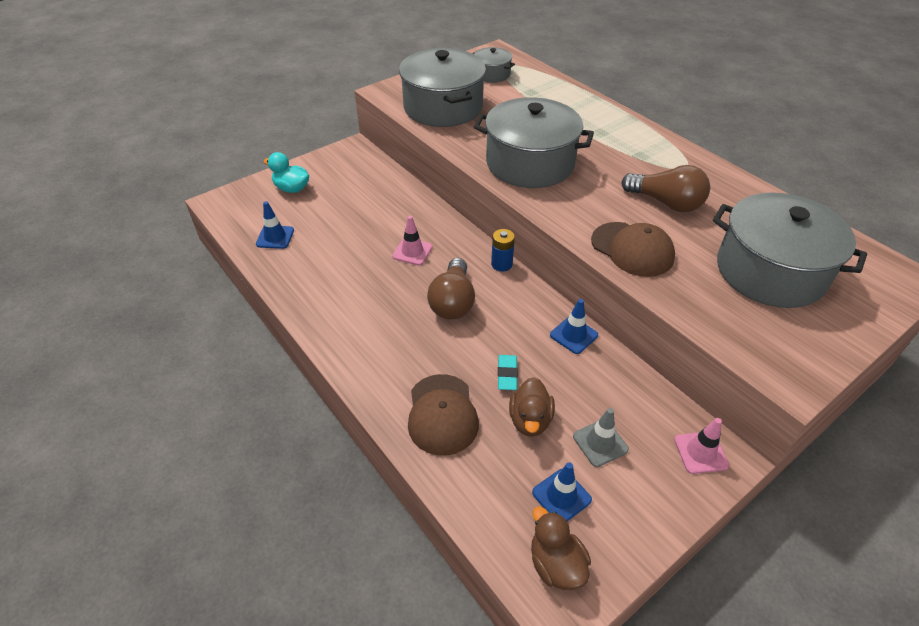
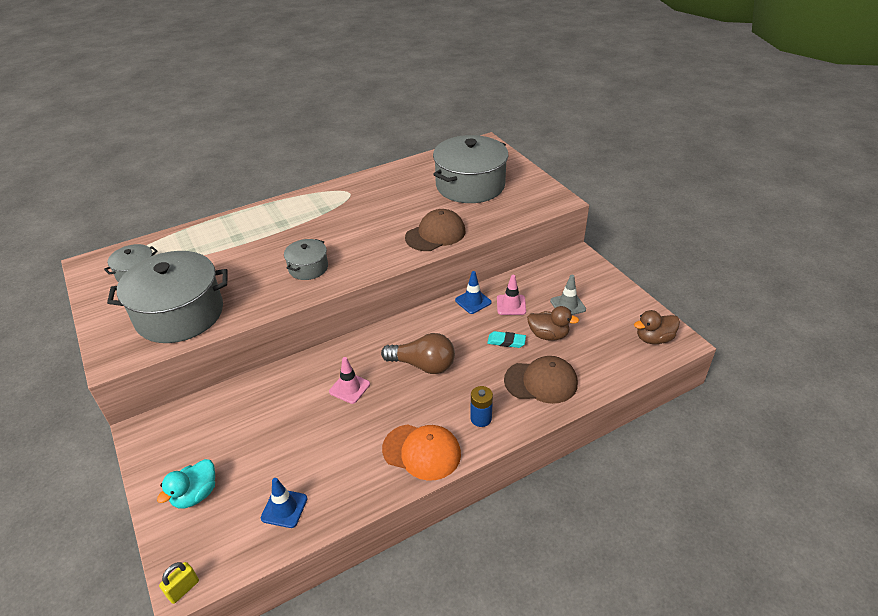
camera: 80 degrees left, 5 degrees down
grey pot [474,97,594,188] -> grey pot [284,239,328,280], size x0.49
blue battery [491,229,515,272] -> blue battery moved to [470,386,493,427]
blue traffic cone [532,462,592,521] -> none
brown light bulb [621,165,710,212] -> none
pink traffic cone [674,418,729,474] -> pink traffic cone moved to [497,275,526,315]
none -> yellow padlock [159,562,199,604]
none -> orange cap [382,424,461,481]

